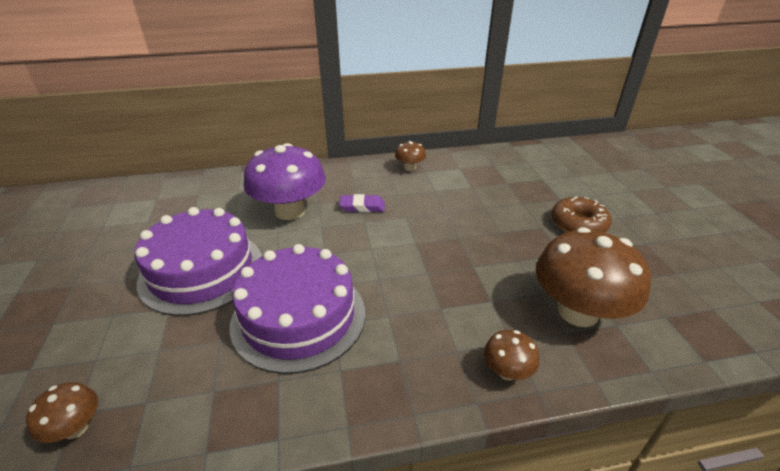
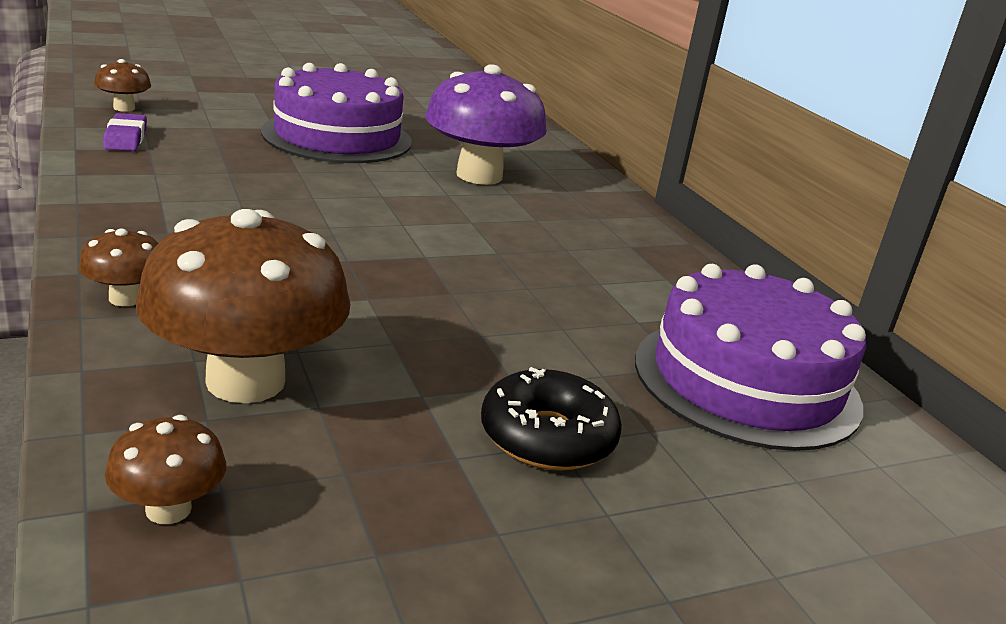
camera: 75 degrees right, 10 degrees down
purple cake [230,244,365,374] -> purple cake moved to [635,264,866,451]
purple eraser [339,194,385,213] -> purple eraser moved to [103,113,147,151]
brown mushroom [395,141,426,171] -> brown mushroom moved to [105,415,226,524]
brown donut [552,197,612,233] -> black donut [481,367,622,471]

